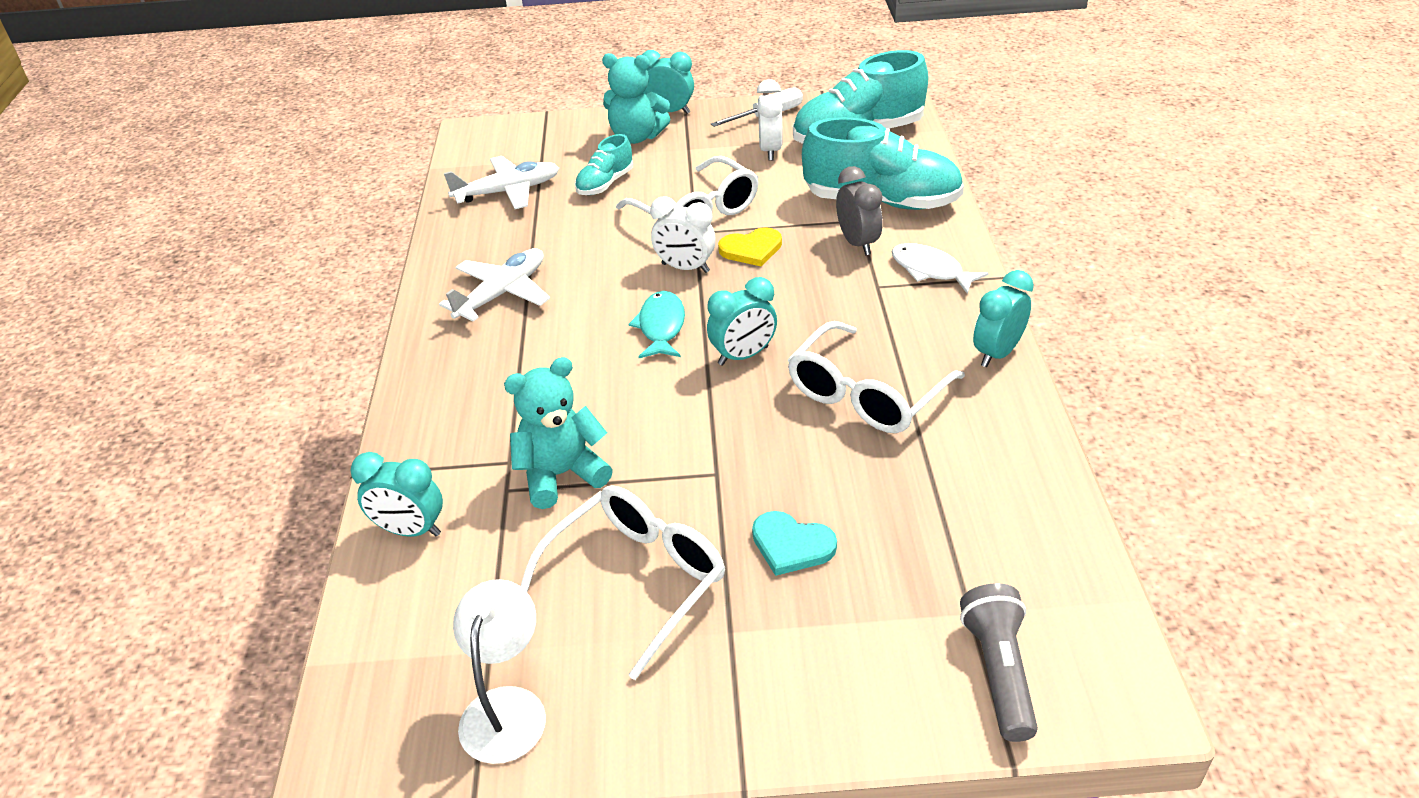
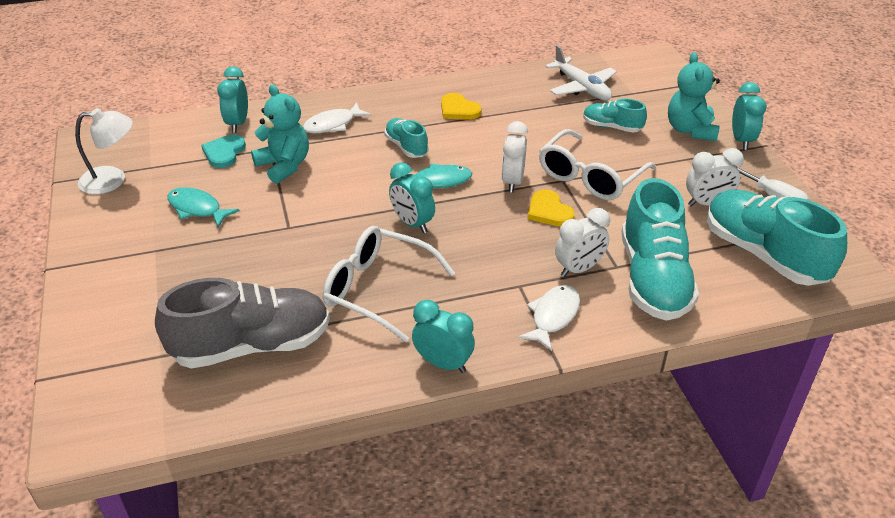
camera: 75 degrees right, 0 degrees up
white plane [439,248,550,321] -> yellow heart [441,93,482,120]
white glasses [520,485,725,680] -> turquoise fish [167,187,240,227]
turquoise heart [752,511,837,576] -> turquoise heart moved to [201,135,246,168]
grey clock [836,166,882,255] -> white clock [555,208,610,277]
grey flashlight [960,583,1038,742] -> none
none -> grey shoe [155,278,330,369]
none -> white fish [303,102,371,133]
none -> turquoise shoe [384,118,429,158]

